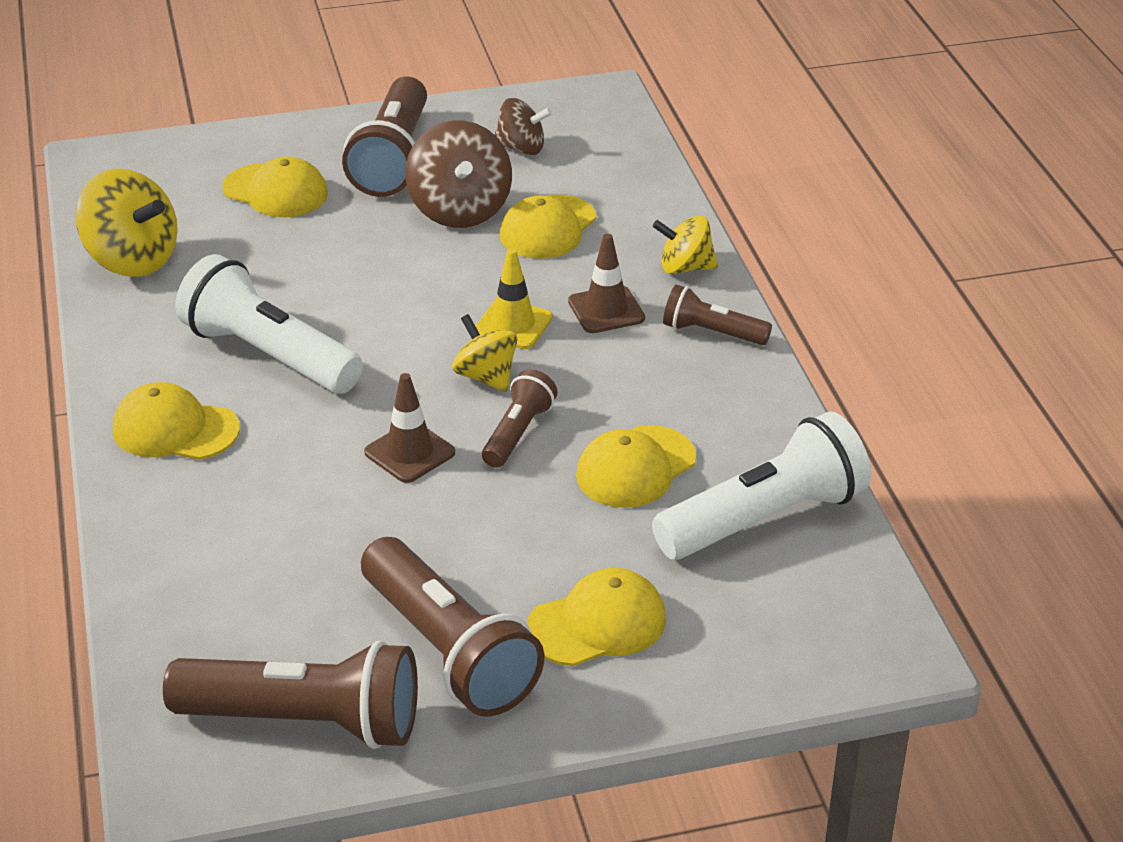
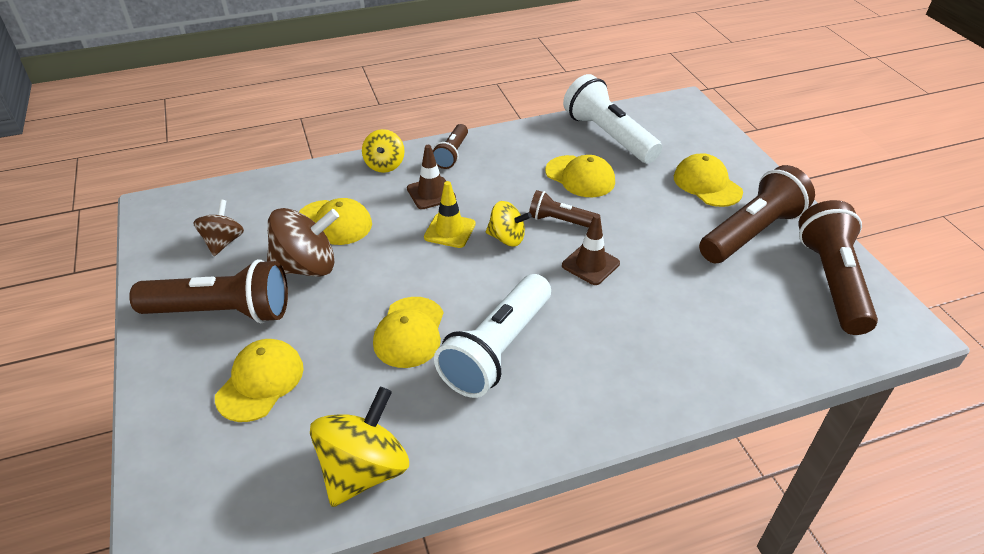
camera: 95 degrees left, 5 degrees up
yellow cap [113,382,240,460] -> yellow cap moved to [373,297,443,368]
yellow spinning top [452,314,518,392] -> yellow spinning top turned 120 degrees counterclockwise [486,201,532,247]

